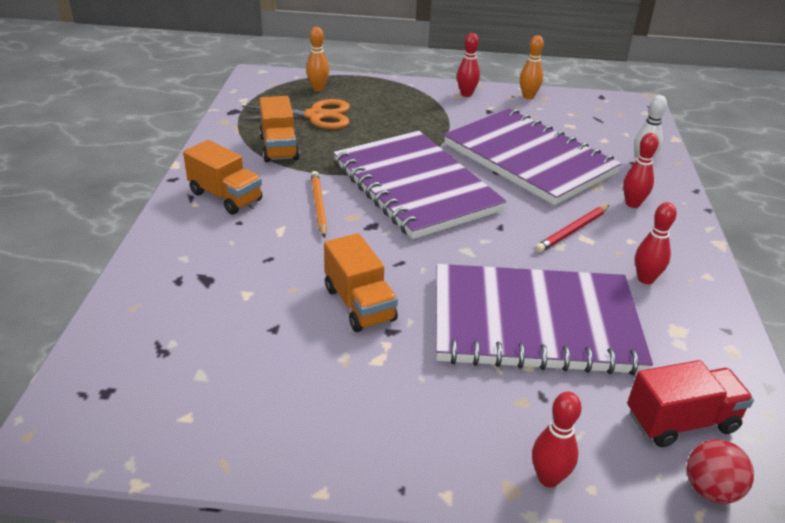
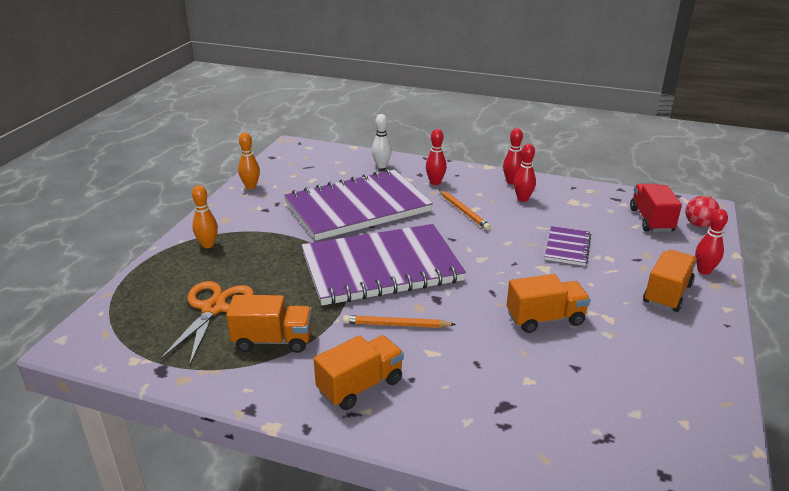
camera: 75 degrees left, 5 degrees down
orange bowling pin [306,27,329,91] -> orange bowling pin moved to [192,185,218,248]
purple notebook [436,264,653,375] -> purple notebook [545,226,591,266], size x0.43
red bowling pin [457,33,480,97] -> red bowling pin moved to [503,128,523,184]
red pencil [535,205,610,253] -> orange pencil [439,190,491,230]
none -> orange truck [643,250,697,312]

